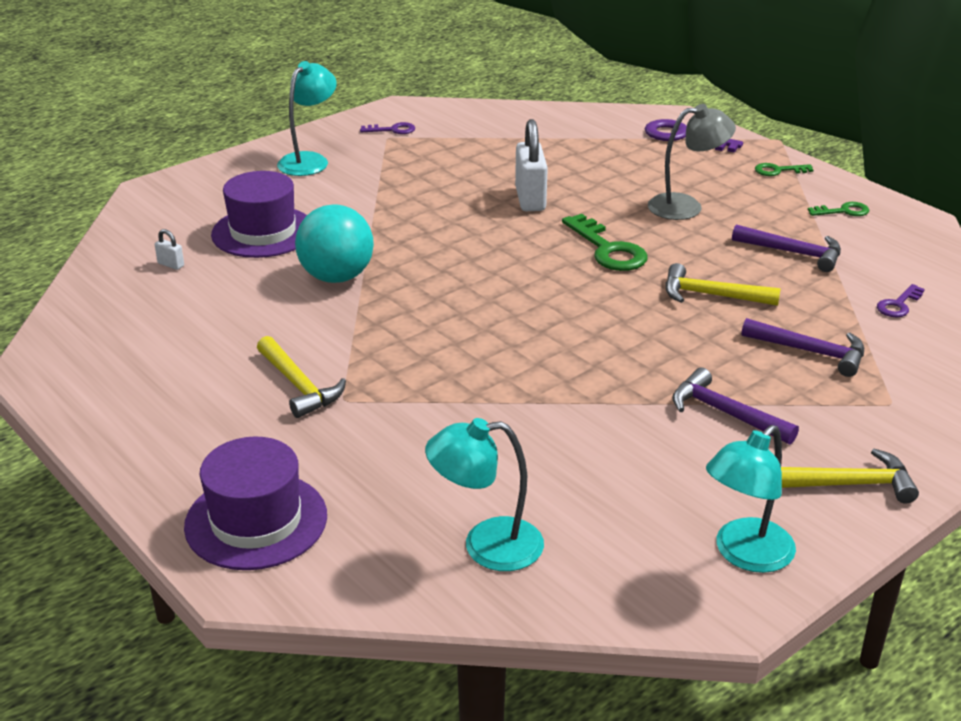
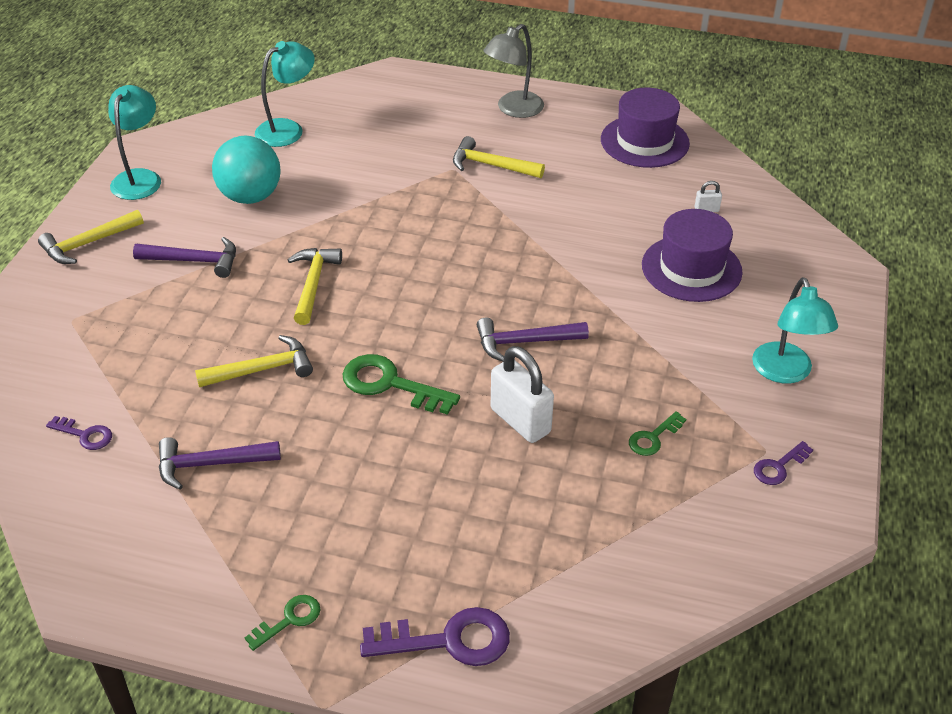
camera: 145 degrees right, 10 degrees up
purple hat [184,437,327,570] -> purple hat moved to [601,87,690,168]
turquoise ball [295,204,374,283] -> turquoise ball moved to [212,136,280,204]
grey lamp [648,104,736,220] -> grey lamp moved to [483,24,544,118]
purple hammer [741,318,864,377] -> purple hammer moved to [477,317,589,362]
green key [808,202,869,216] -> green key moved to [629,411,686,456]
purple key [877,284,925,317] -> purple key turned 105 degrees clockwise [46,416,112,450]
none -> yellow hammer [288,248,342,325]

